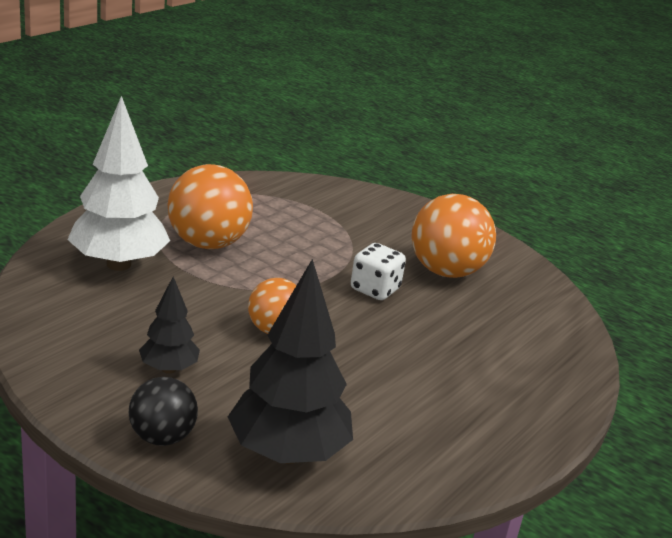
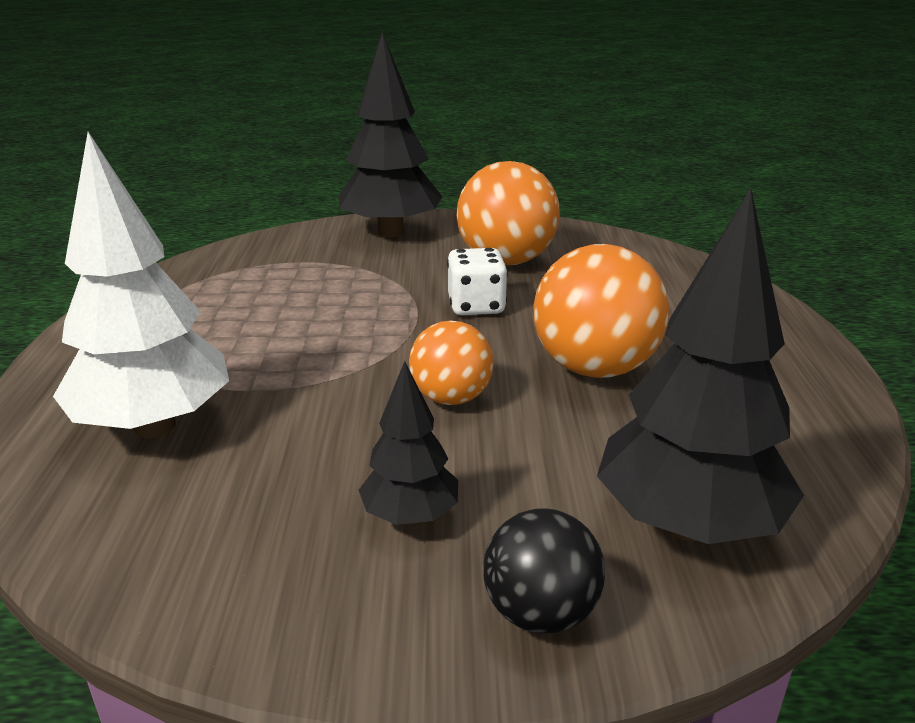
camera: 35 degrees left, 0 degrees up
orange ball [167,164,253,249] -> orange ball moved to [534,244,669,378]
none -> black tree [338,32,443,237]

